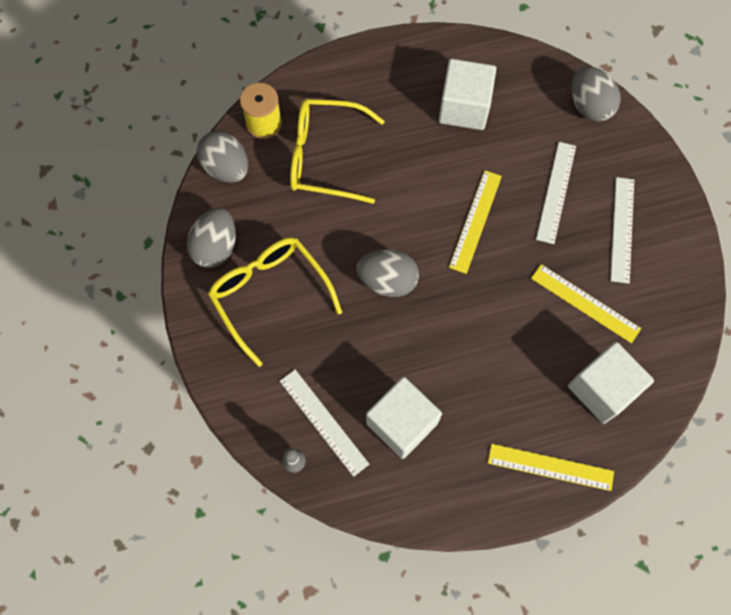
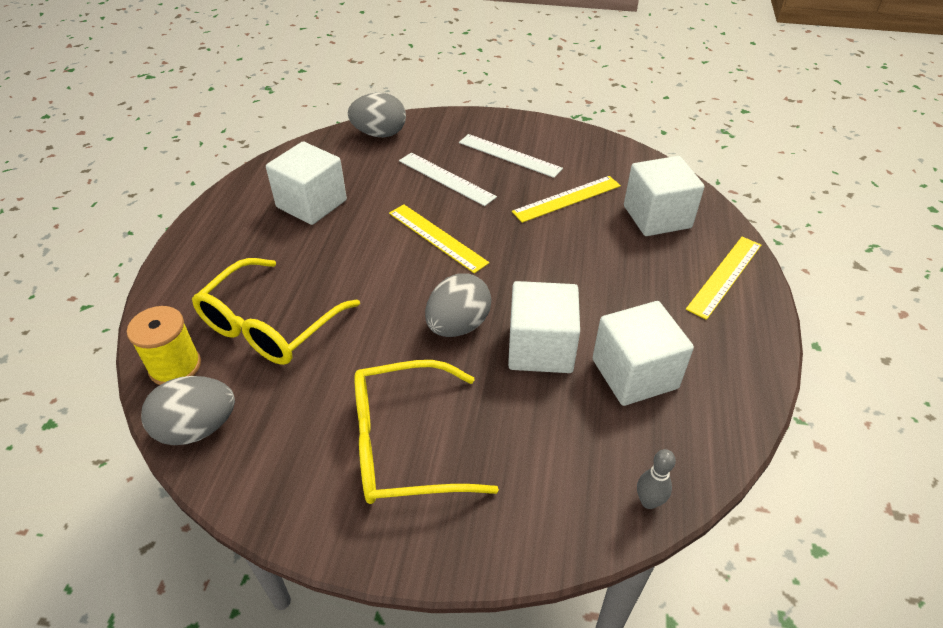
camera: 65 degrees left, 25 degrees down
grey egg [187,208,236,268] -> none
white ruler [280,370,369,477] -> none
none -> white cube [508,281,580,373]

